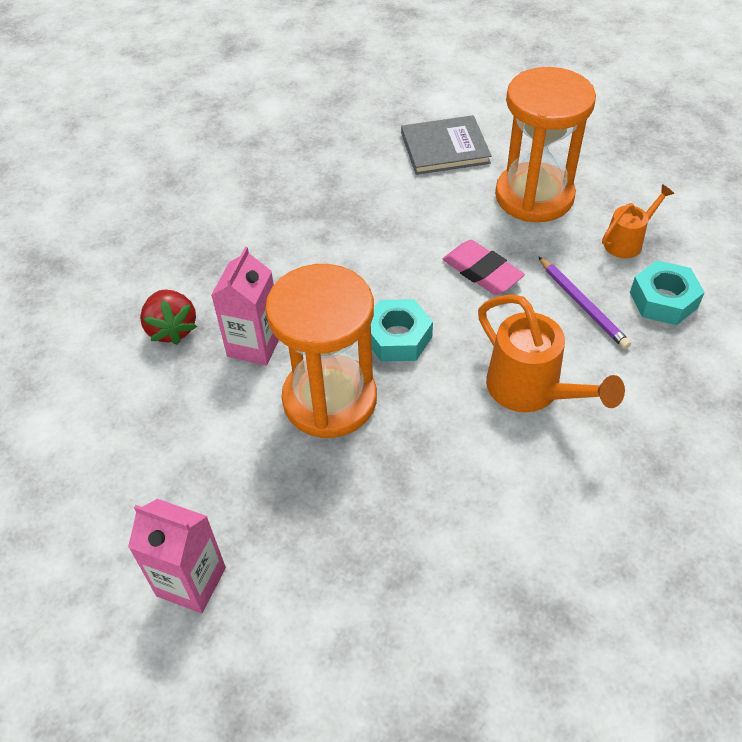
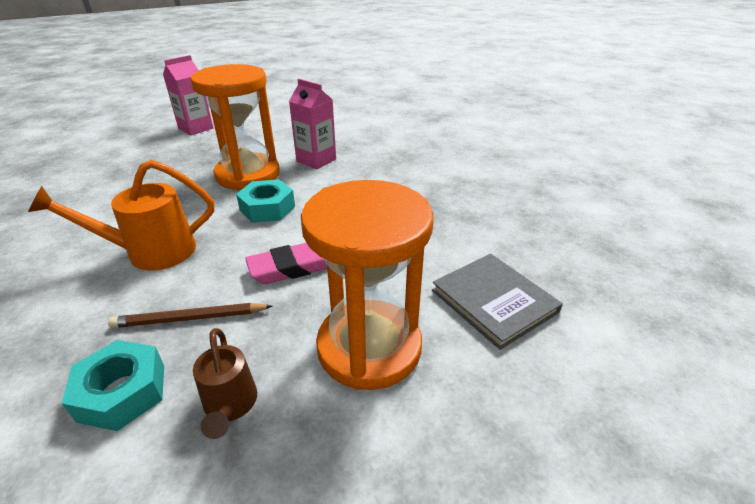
camera: 110 degrees right, 15 degrees down
red strawberry [140,290,197,345] -> none
grey book [401,115,492,175] -> grey book turned 45 degrees counterclockwise [432,254,563,350]
purple pencil [538,256,631,349] -> brown pencil [108,303,272,328]
orange watering can [602,184,675,258] -> brown watering can [193,328,257,439]

